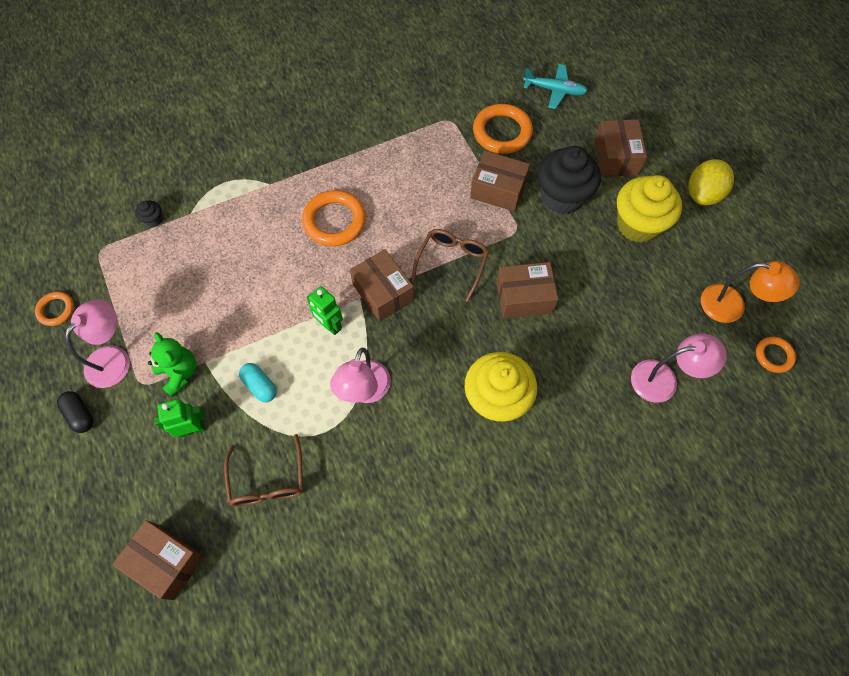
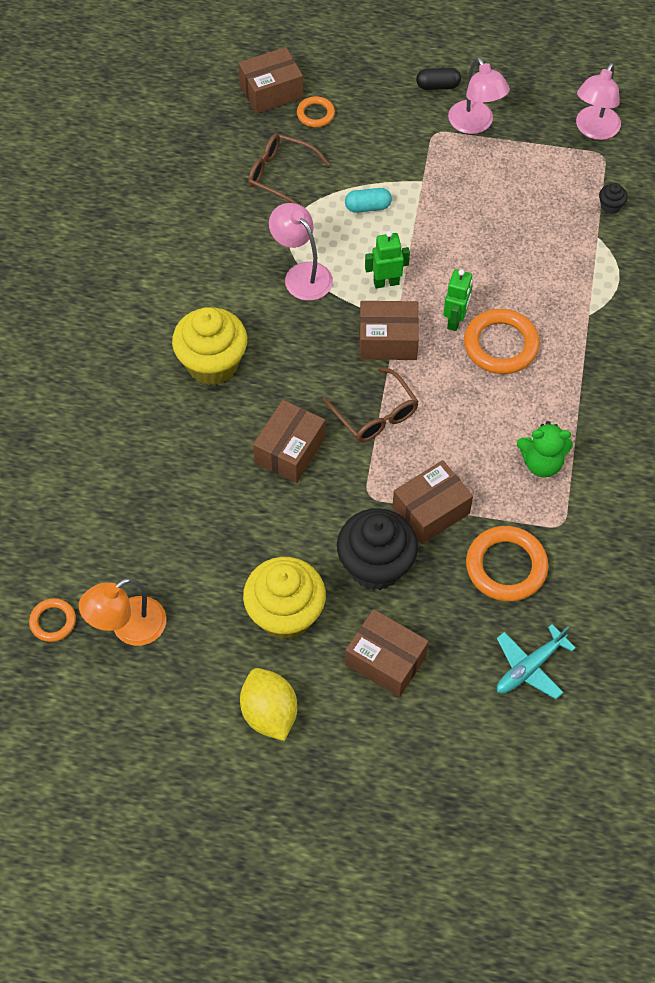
camera: 125 degrees right, 5 degrees down
orange ring [35,292,74,326] -> orange ring moved to [297,96,335,127]
green teddy bear [148,332,196,397] -> green teddy bear moved to [517,421,573,477]
green robot [154,399,207,437] -> green robot moved to [443,269,472,331]
pink lamp [631,333,727,403] -> pink lamp moved to [576,63,621,140]

